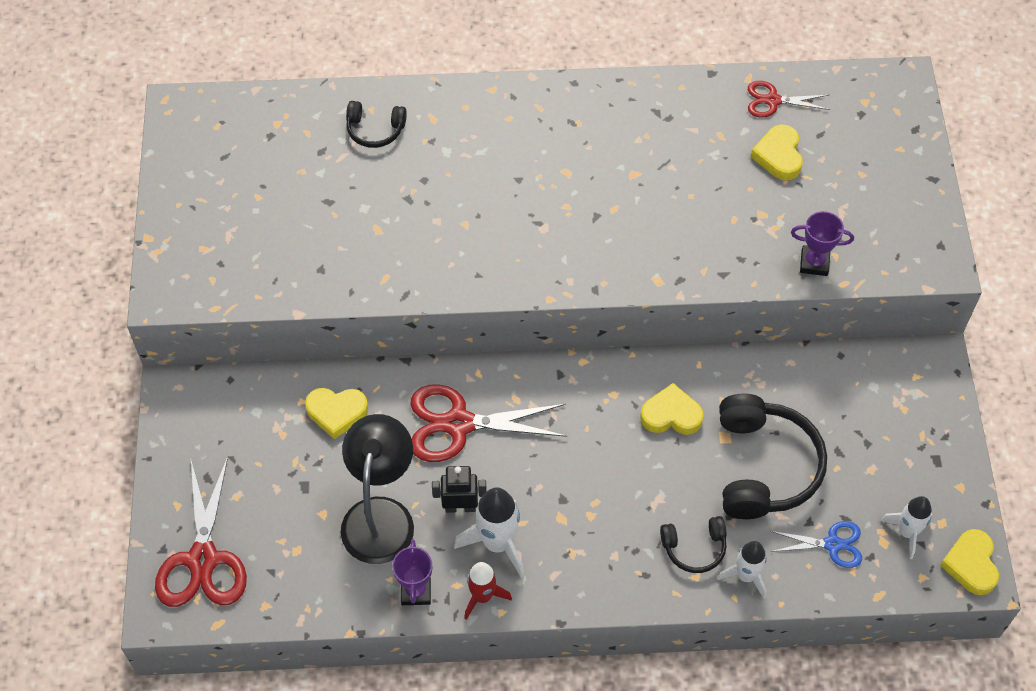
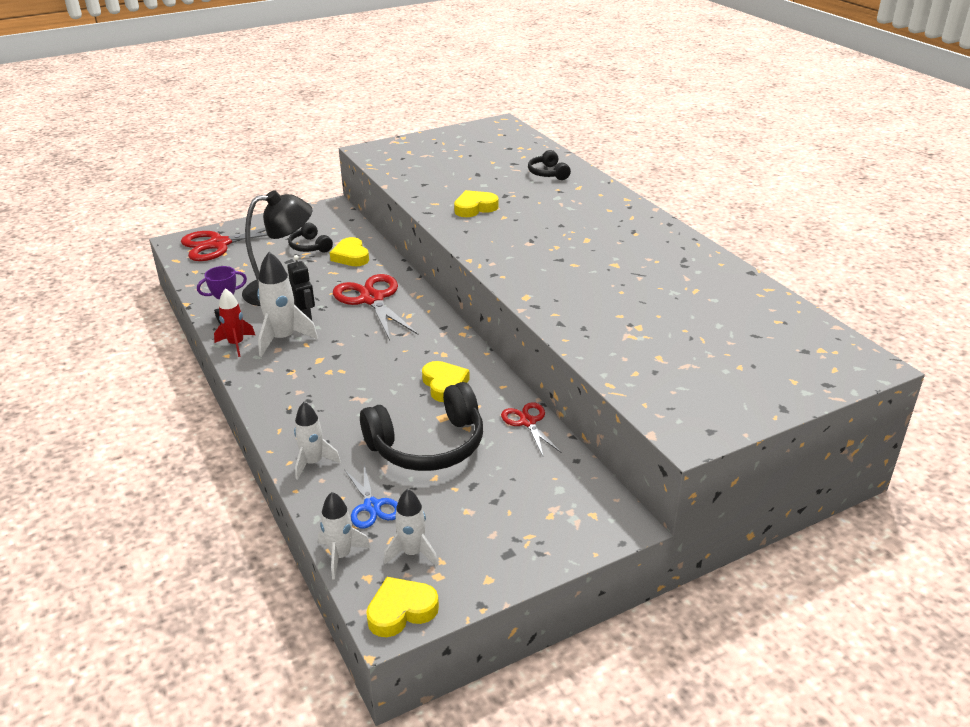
camera: 65 degrees right, 25 degrees down
black headphones [660,516,727,573] -> black headphones moved to [288,223,333,253]
red scissors [748,81,831,118] -> red scissors moved to [501,402,562,456]
yellow heart [751,124,803,180] -> yellow heart moved to [454,190,499,217]
purple trophy [791,211,854,276] -> none
none -> white rocket [318,492,371,580]

